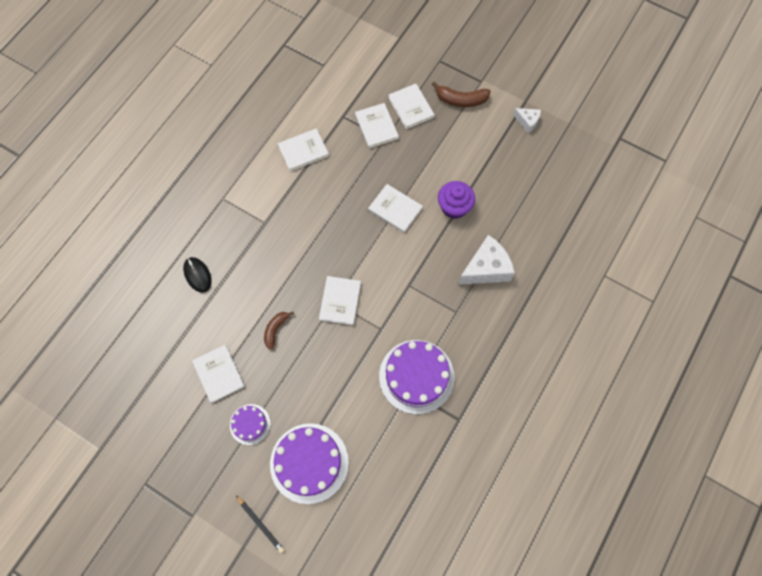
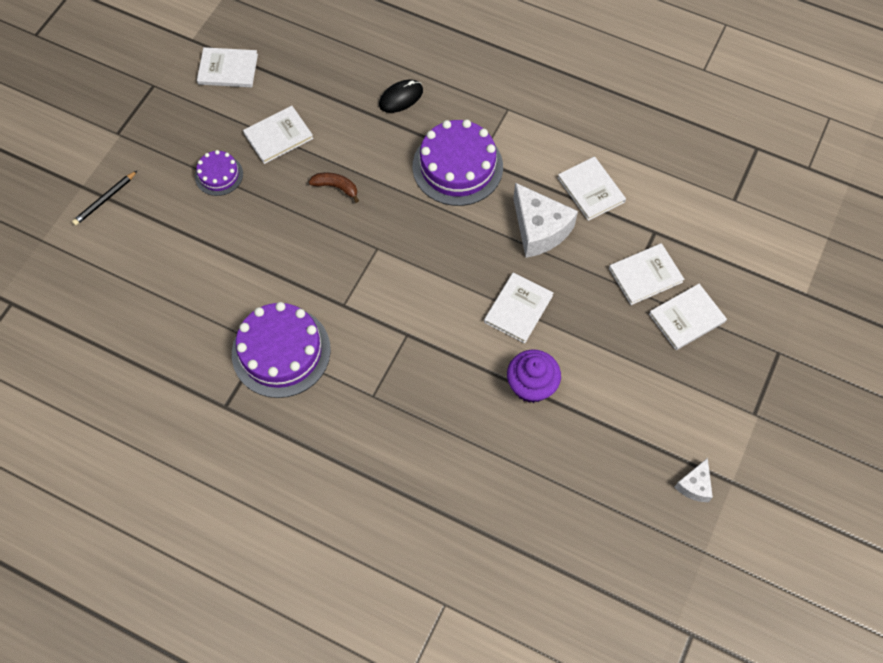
camera: 85 degrees right, 5 degrees down
purple cake [270,423,349,504] -> purple cake moved to [413,119,503,206]
white book [319,276,361,325] -> white book moved to [197,47,258,87]
brown banana [432,81,491,107] -> none
white cheese [458,235,515,285] -> white cheese moved to [513,183,578,258]

